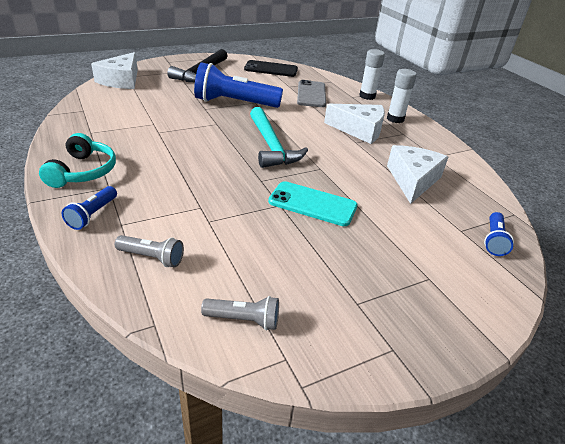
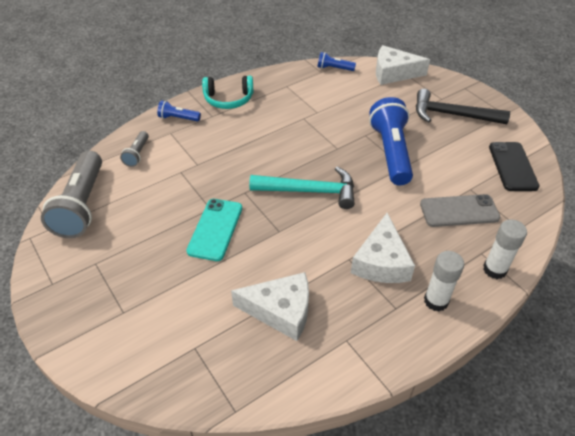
camera: 85 degrees right, 10 degrees up
grey flashlight [201,296,279,330] -> grey flashlight [41,151,102,238], size x2.11
turquoise hammer [250,107,308,168] -> turquoise hammer turned 150 degrees counterclockwise [249,167,355,209]
blue flashlight [484,212,514,256] -> blue flashlight moved to [318,52,356,71]

